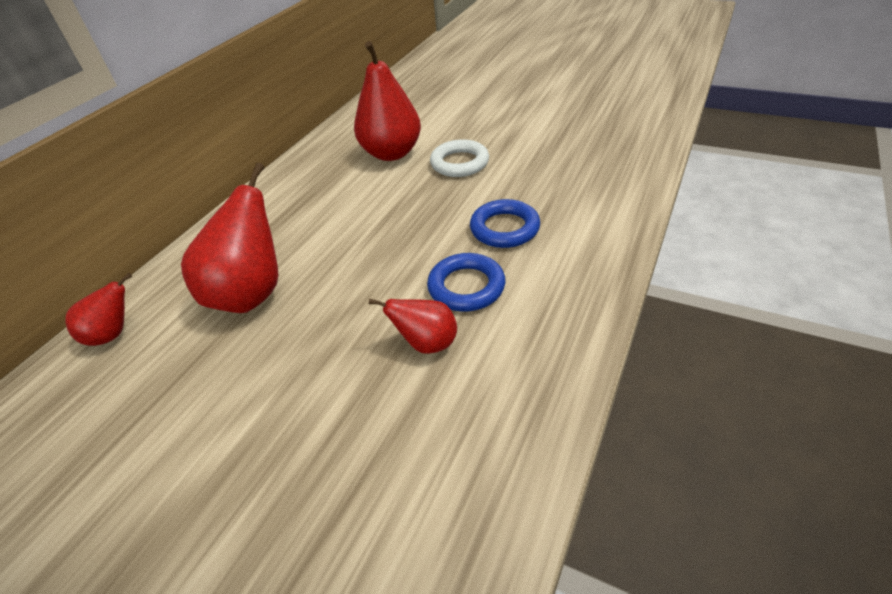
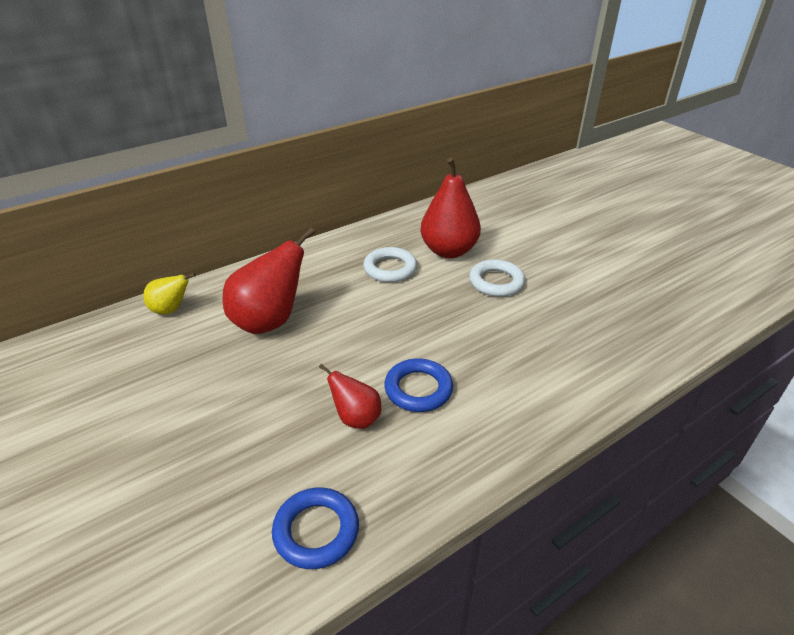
camera: 25 degrees right, 5 degrees down
red pear [65,273,132,346] -> yellow pear [143,273,196,314]
blue ring [470,199,540,248] -> blue ring moved to [272,487,359,569]
none -> white ring [363,247,417,282]

